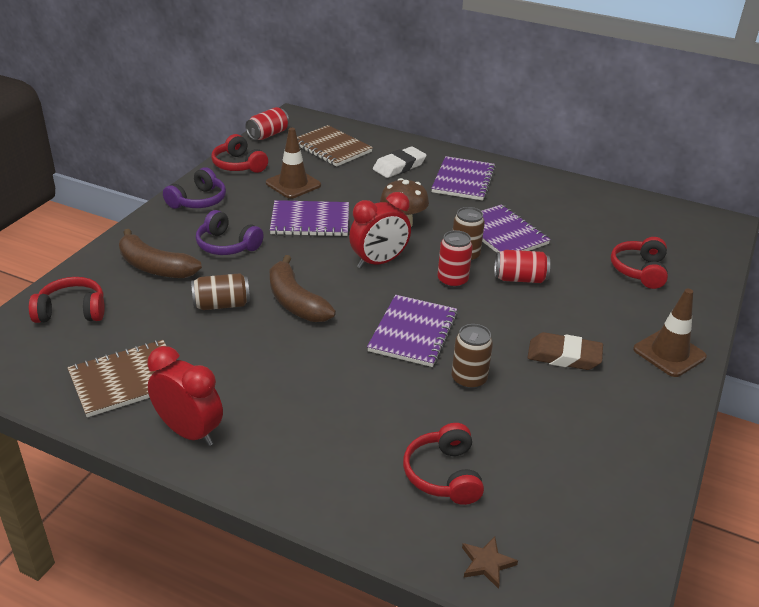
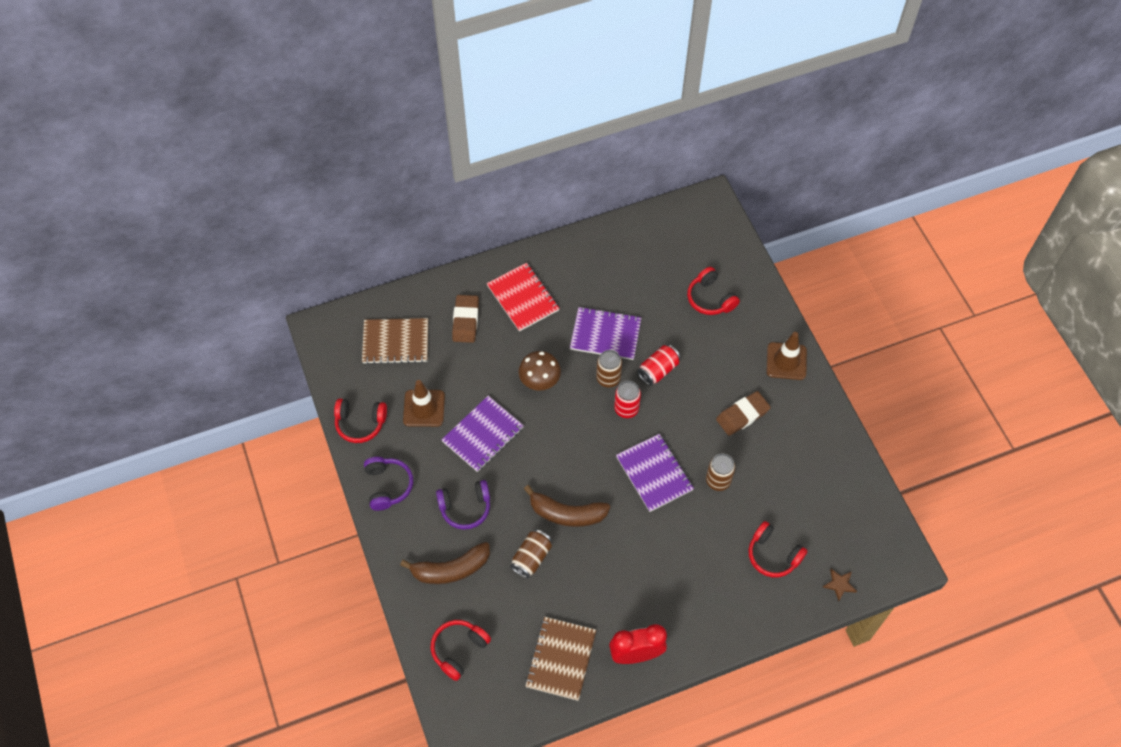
camera: 45 degrees left, 25 degrees up
red can [245,107,289,140] -> none
red clock [349,192,411,268] -> none
white eraser [373,146,427,178] -> brown eraser [452,295,479,343]
purple notebook [431,156,496,200] -> red notebook [487,263,560,331]

